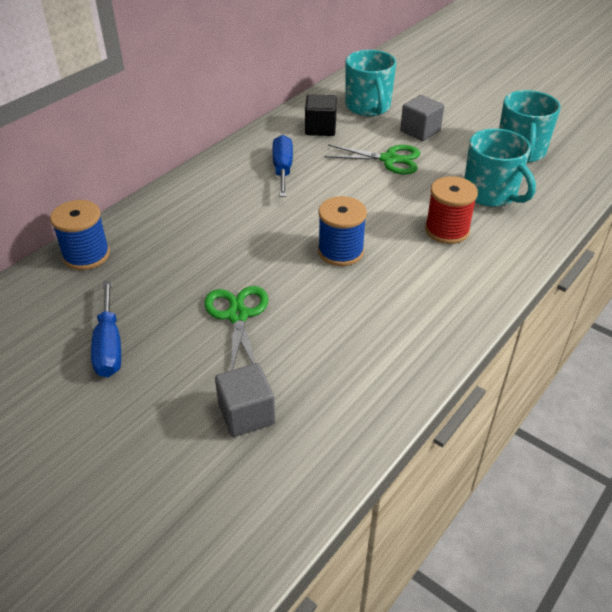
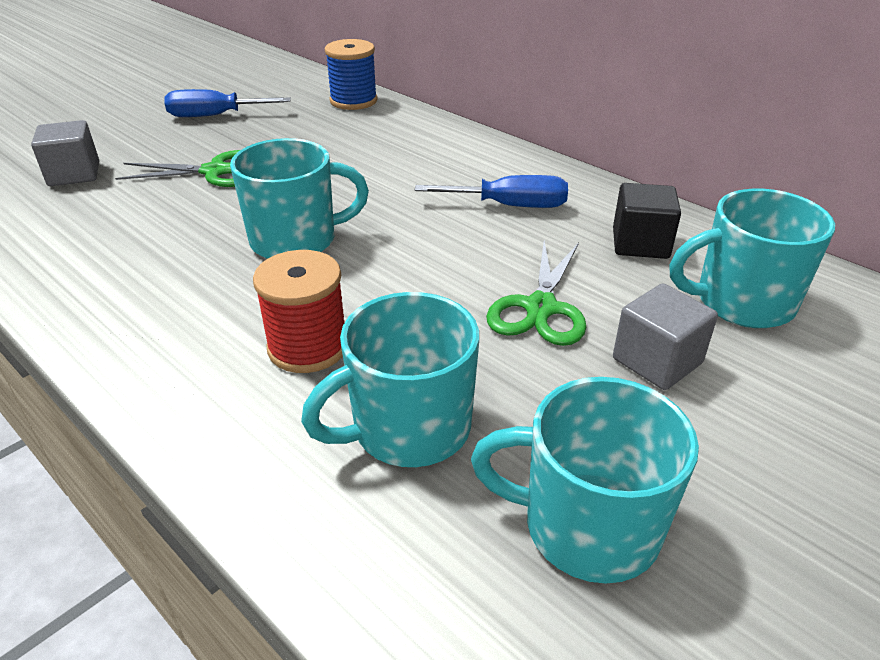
camera: 95 degrees right, 5 degrees down
blue spool [318,196,367,266] -> turquoise mug [230,138,369,259]

